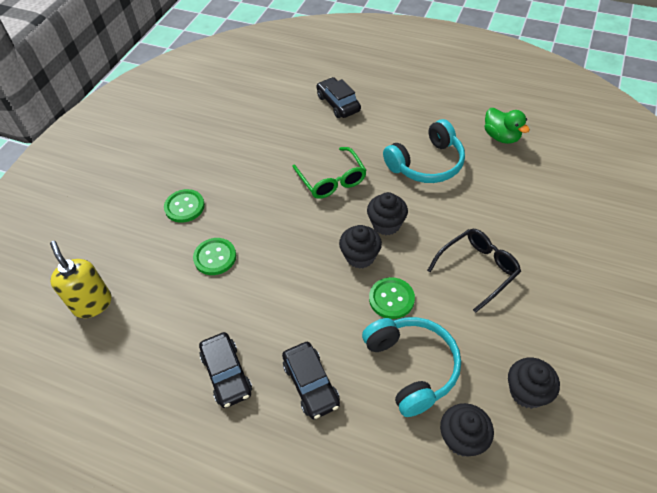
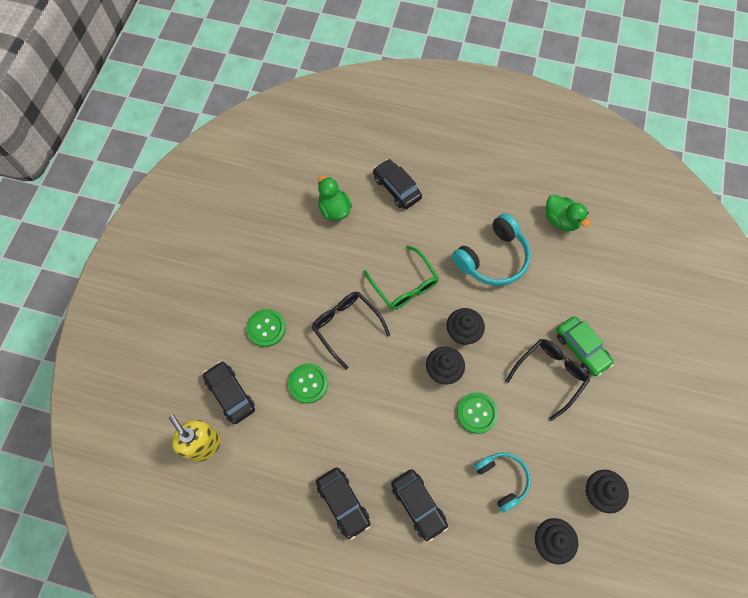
camera: 10 degrees left, 15 degrees up
turquoise headphones [362,317,461,417] -> turquoise headphones [474,452,531,513], size x0.65
none -> black car [203,361,255,424]
none -> black glasses [312,292,390,369]
none -> green duck [318,175,352,221]
none -> green car [556,316,614,376]

